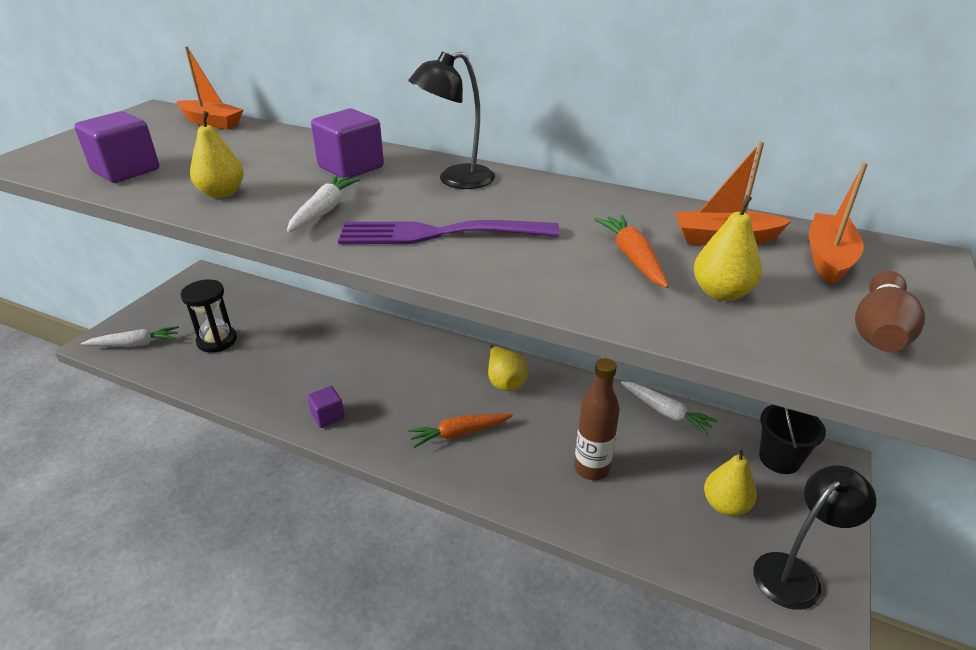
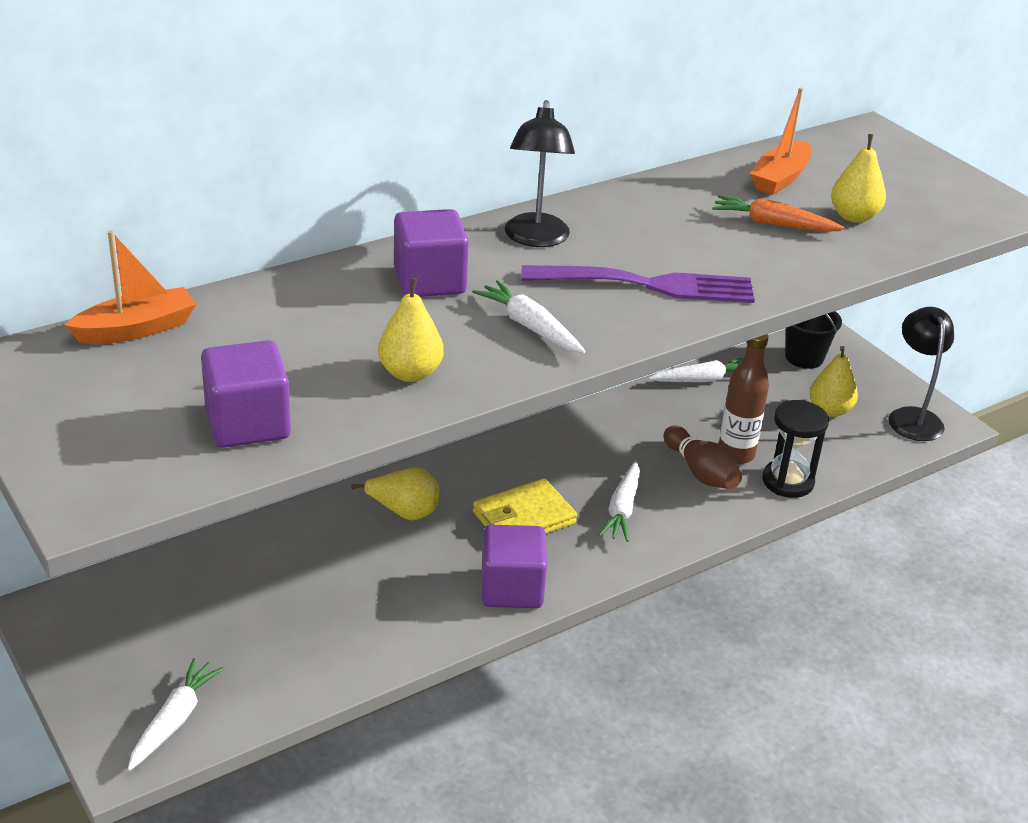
camera: 60 degrees left, 0 degrees up
black hourglass [181,279,237,353] -> black hourglass moved to [762,400,829,498]
purple cube [307,386,345,428] -> purple cube [482,525,547,608], size x1.72
purple fork [338,220,560,244] -> purple fork turned 120 degrees counterclockwise [521,265,755,303]
orange carrot [408,413,513,448] -> white carrot [599,461,640,542]
yellow pear [488,345,528,391] -> yellow pear moved to [351,467,440,521]
orange boat [809,162,868,285] -> none
brown bowling pin [855,271,925,352] -> brown bowling pin moved to [663,425,742,489]
none -> yellow wallet [473,478,577,534]

